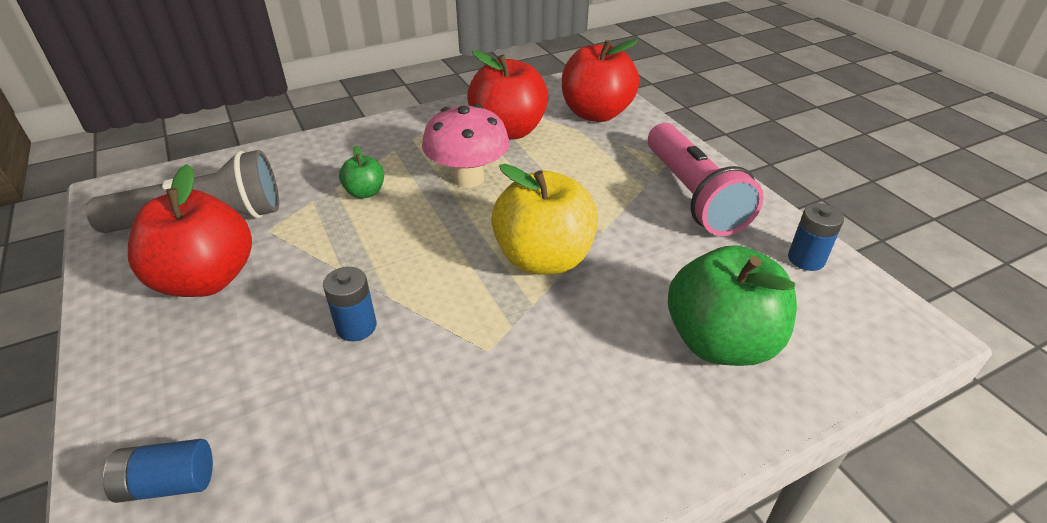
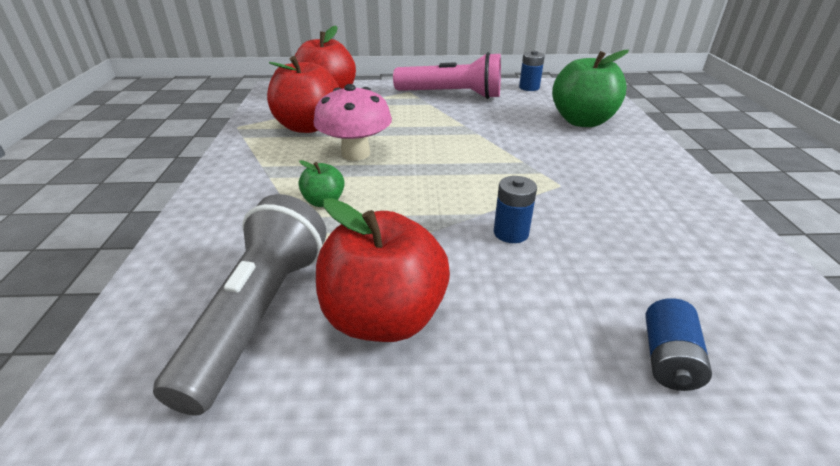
camera: 65 degrees left, 5 degrees down
yellow apple [491,164,598,275] -> none

